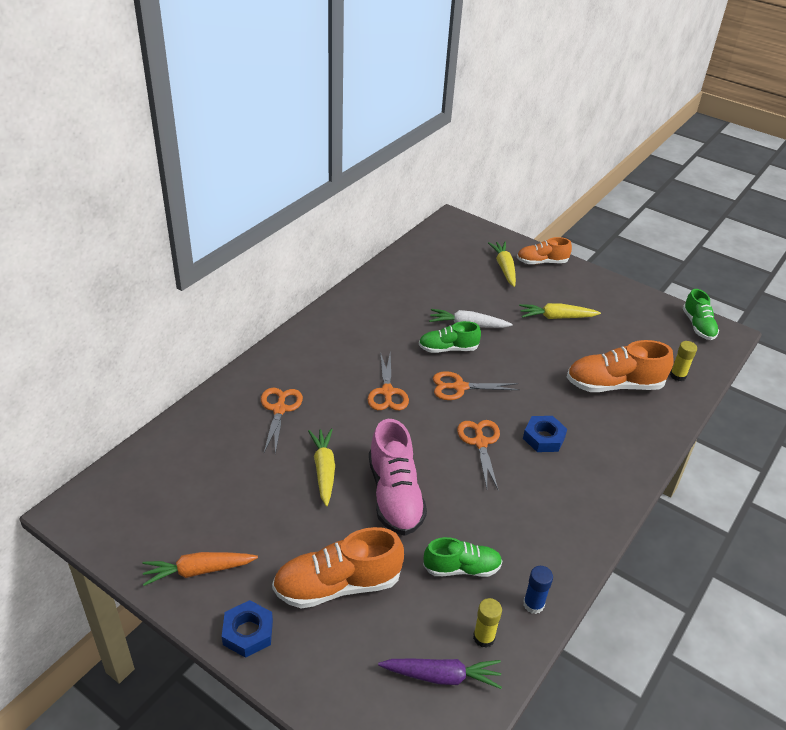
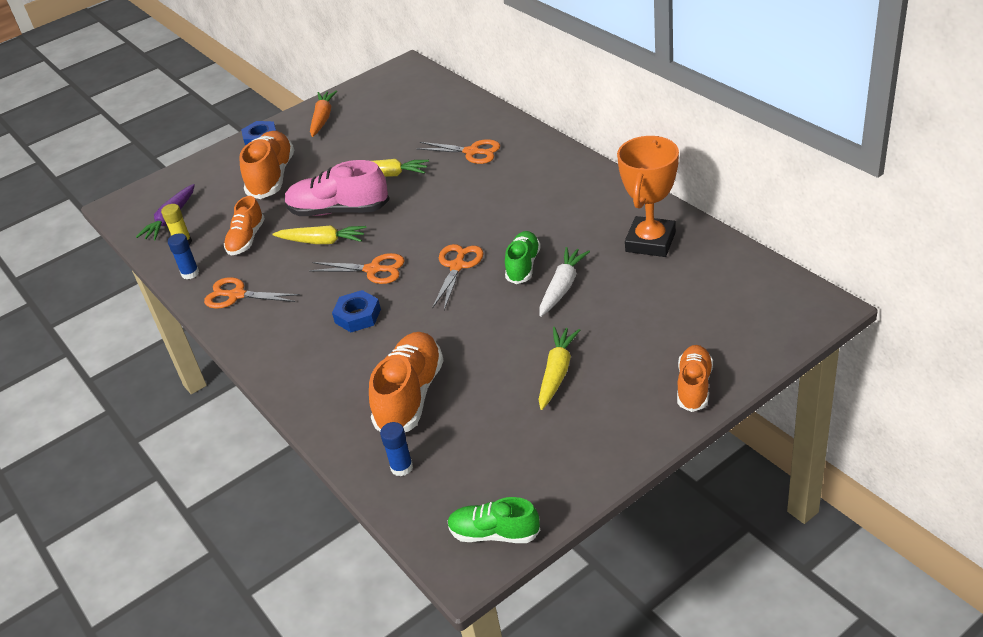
camera: 115 degrees right, 0 degrees up
orange scissors [367,352,409,410] -> orange scissors moved to [204,277,300,308]
green shoe [423,537,502,577] -> orange shoe [224,196,265,256]
yellow carrot [488,242,516,287] -> yellow carrot moved to [272,225,366,244]
yellow glue stick [670,341,697,381] -> blue glue stick [380,422,413,476]
none -> orange trophy [617,136,679,257]

